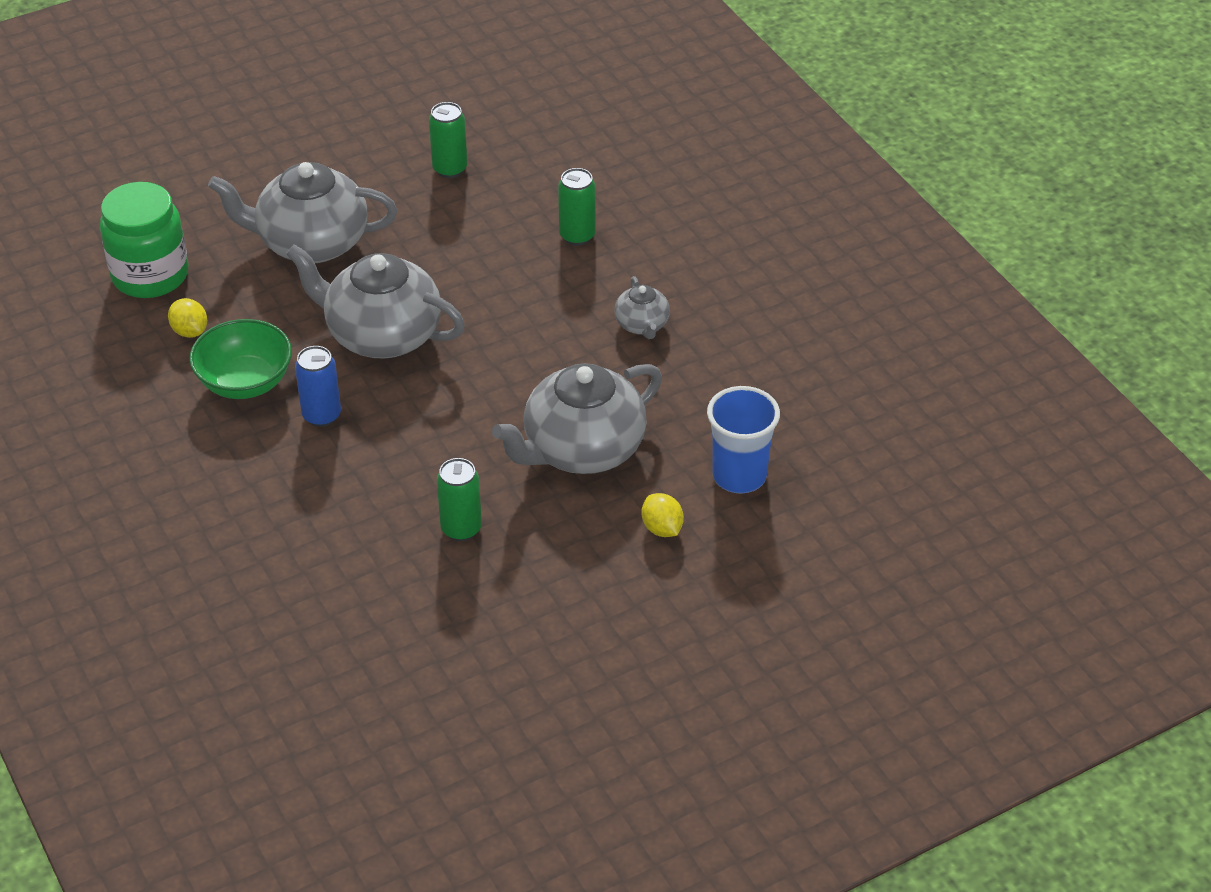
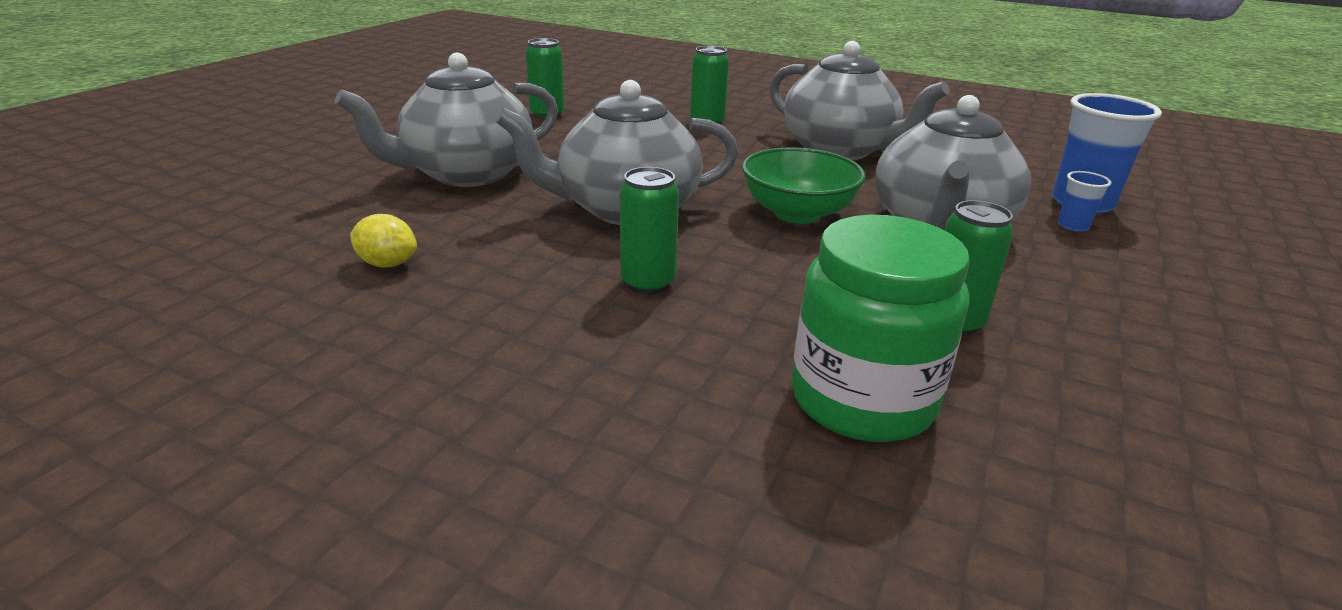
camera: 35 degrees left, 15 degrees down
green jar [100,182,188,298] -> green jar moved to [791,215,970,442]
green bowl [189,319,292,399] -> green bowl moved to [742,148,866,224]
blue can [295,346,341,427] -> green can [620,167,679,295]
grey teapot [614,276,670,339] -> grey teapot [770,41,950,160], size x2.08
yellow lemon [642,493,684,537] -> none
none -> blue cup [1058,171,1112,232]

